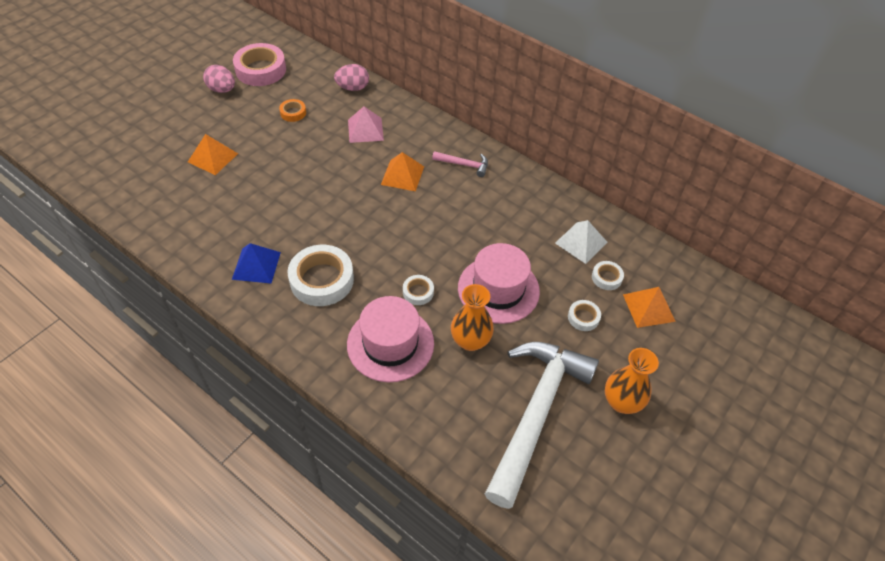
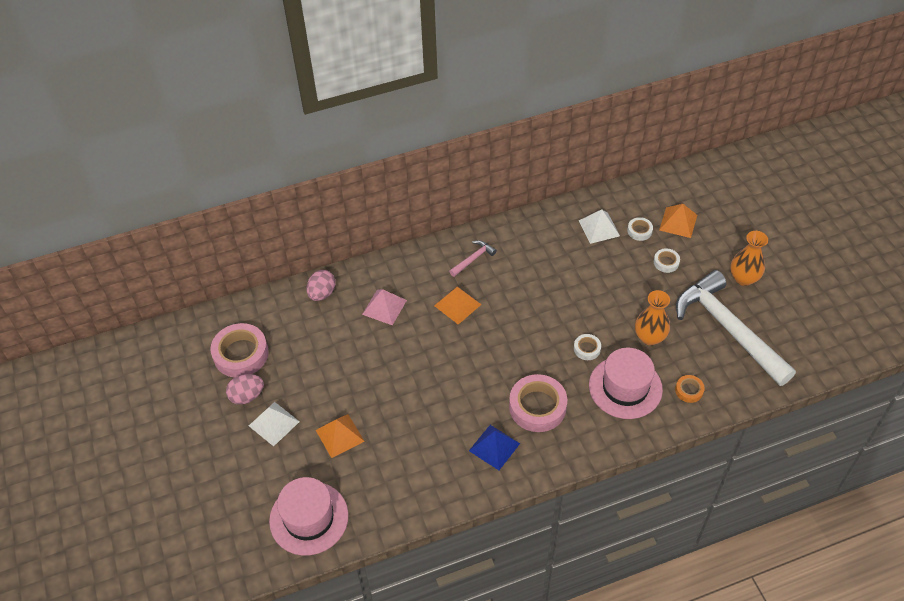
camera: 55 degrees left, 0 degrees up
orange tape [279,99,306,122] -> orange tape moved to [675,375,704,403]
white tape [288,245,354,306] -> pink tape [509,374,567,432]
pink hat [458,243,540,324] -> pink hat moved to [269,477,349,555]
none -> white pyramid [249,402,300,446]

